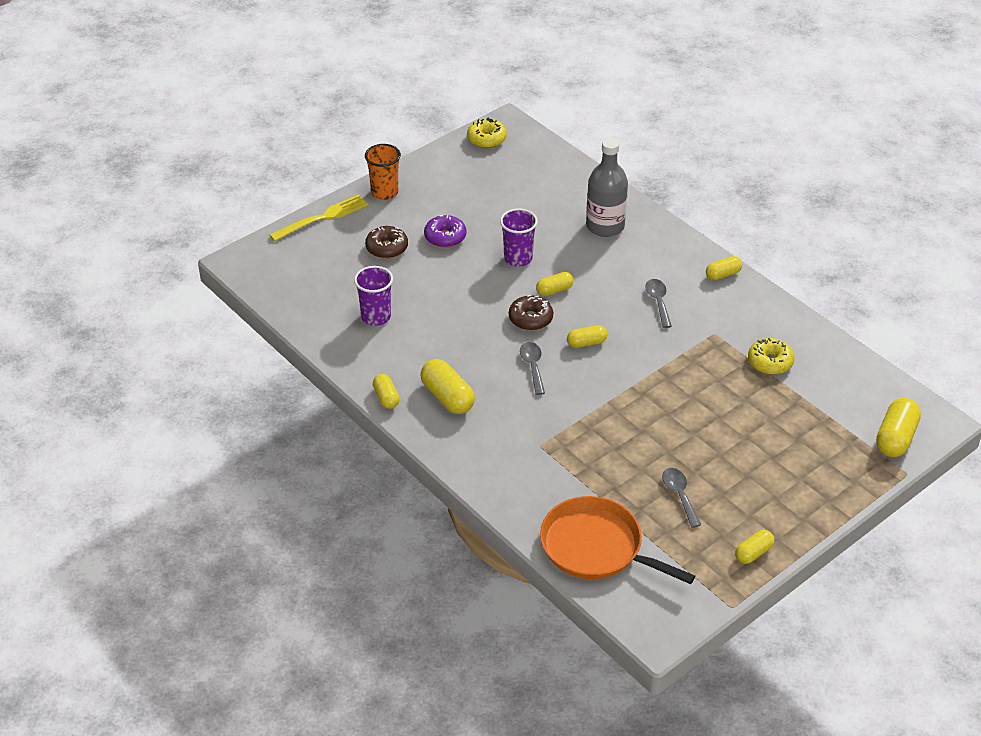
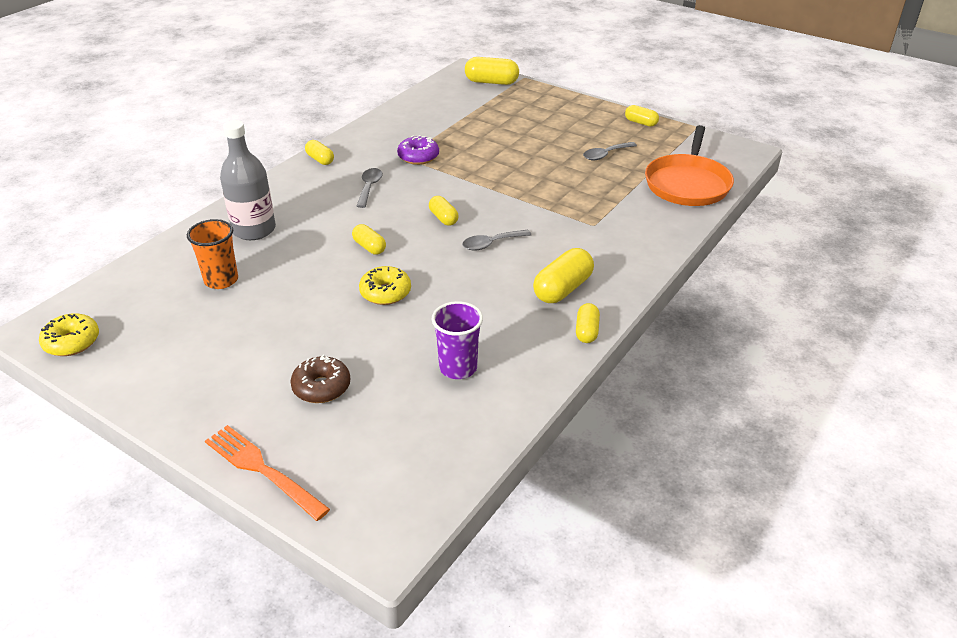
camera: 105 degrees left, 5 degrees down
yellow fork [270,194,368,241] -> orange fork [205,425,330,521]
orange cup [365,144,401,200] -> orange cup moved to [187,219,238,289]
yellow capsule [373,374,400,409] -> yellow capsule turned 45 degrees counterclockwise [576,303,600,343]
purple donut [424,215,466,248] -> purple donut moved to [397,135,439,165]
purple cup [500,209,538,267] -> none
brown donut [509,295,553,331] -> none
grey spoon [645,279,672,328] -> grey spoon turned 120 degrees clockwise [357,168,383,208]
yellow donut [748,338,795,375] -> yellow donut moved to [359,266,411,305]

